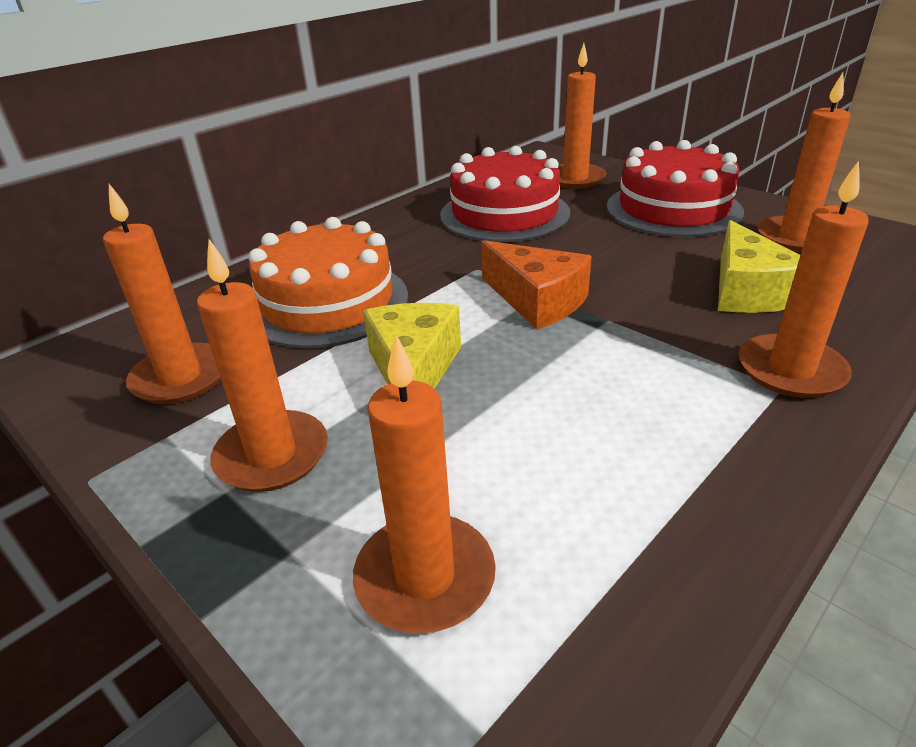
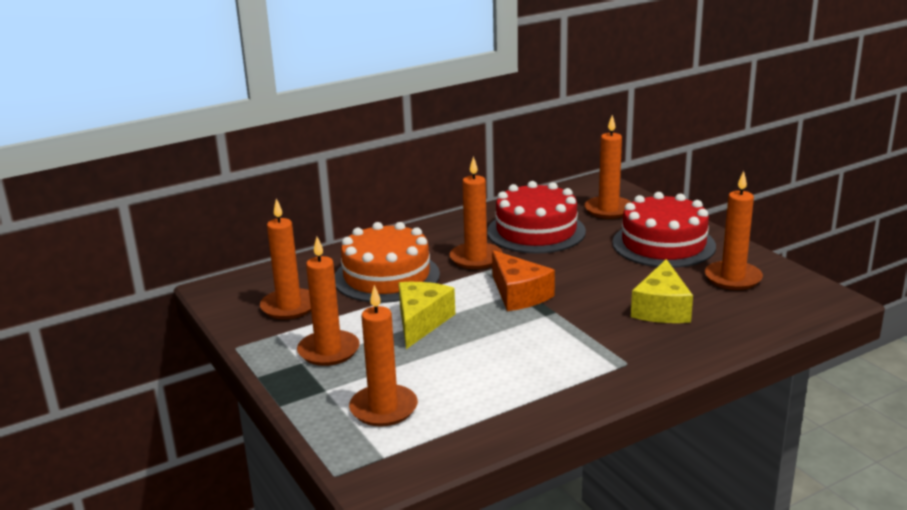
camera: 15 degrees right, 10 degrees down
orange candle [739,161,869,398] -> orange candle moved to [449,156,503,269]

